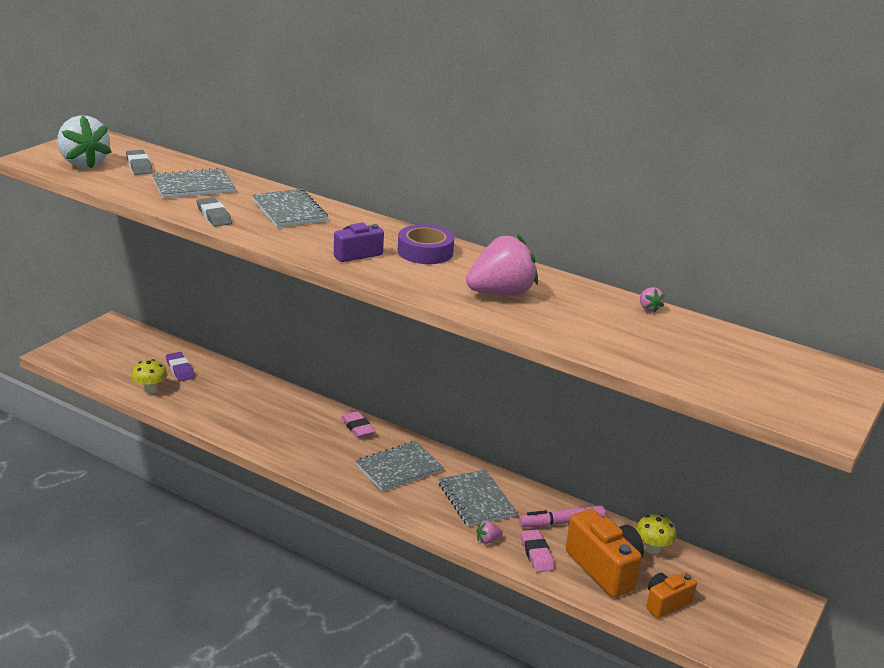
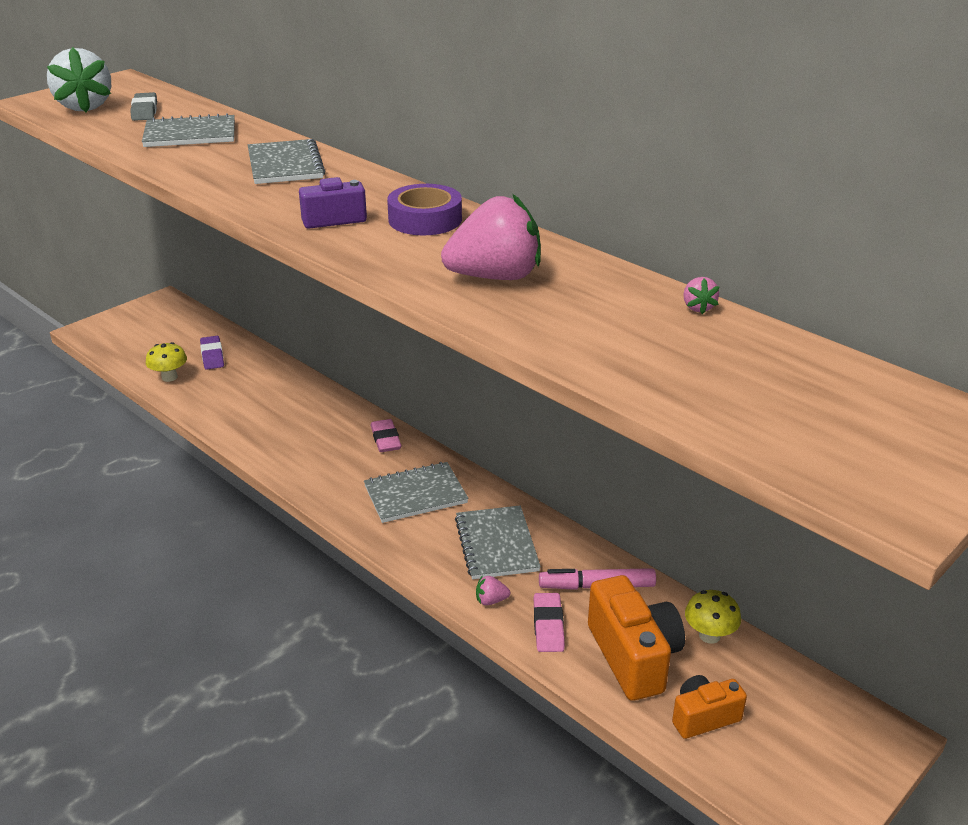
camera: 15 degrees right, 5 degrees up
grey eraser [197,197,232,227] -> none

